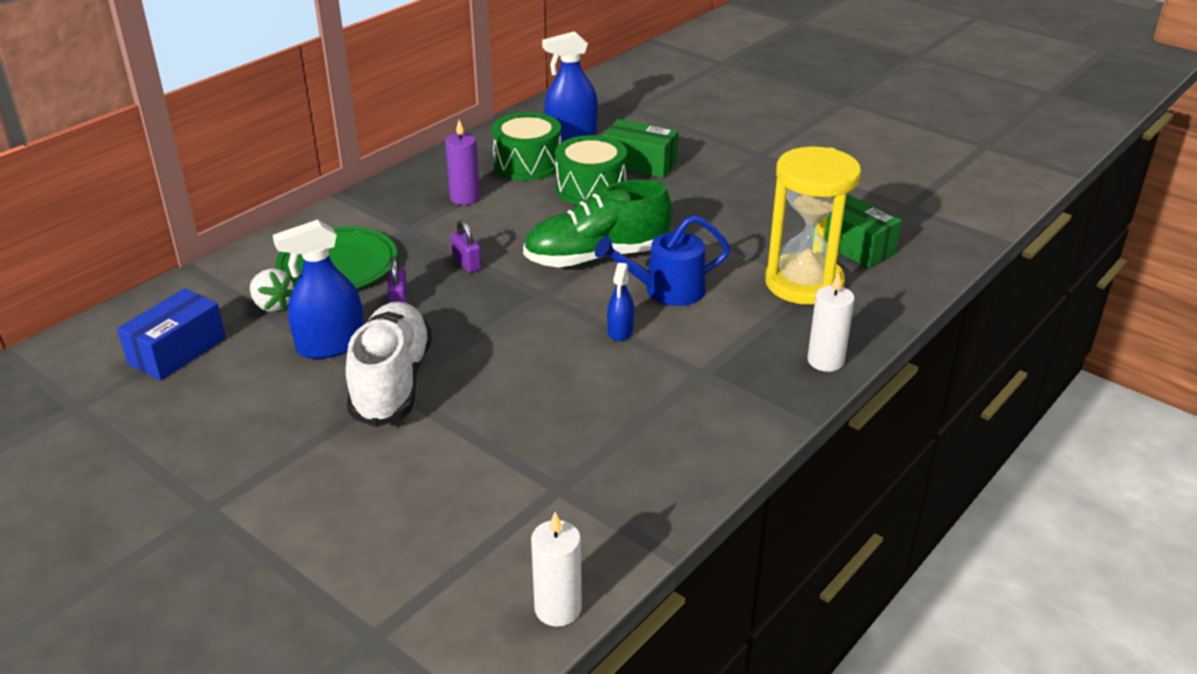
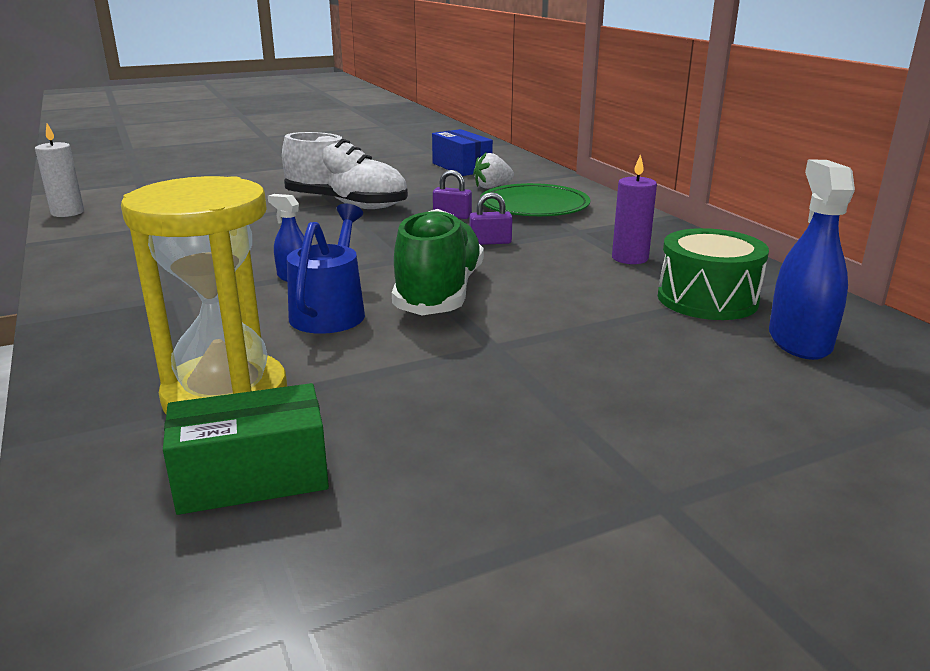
camera: 115 degrees right, 10 degrees down
blue spray bottle [273,219,364,359] -> none
green drum [555,135,627,205] -> none
green box [603,119,679,178] -> none
white candle [807,273,855,372] -> none

